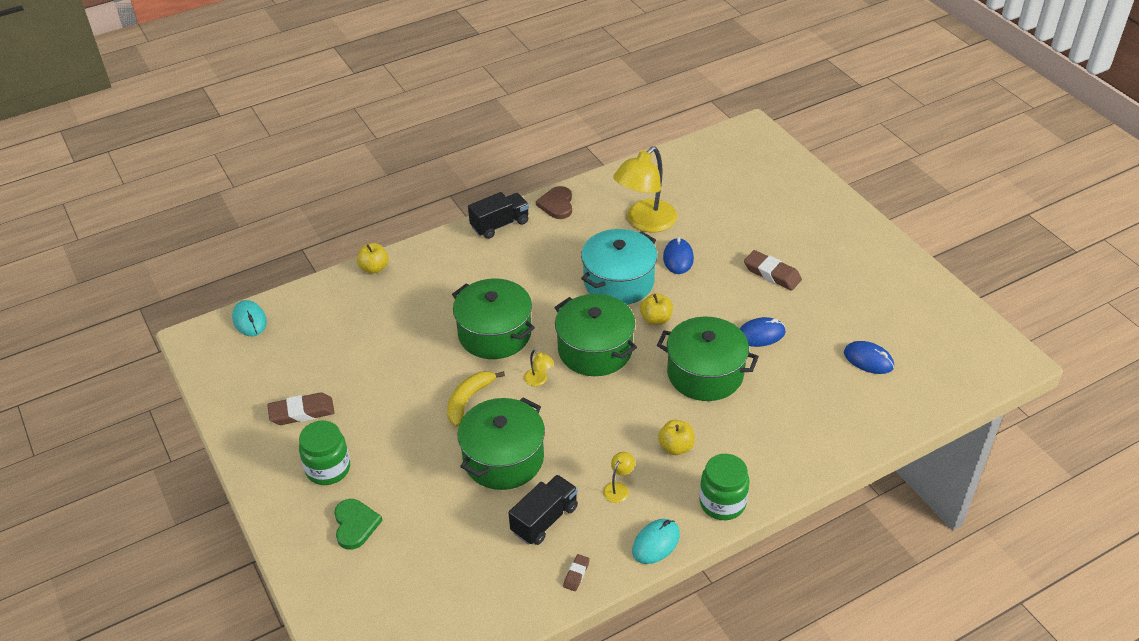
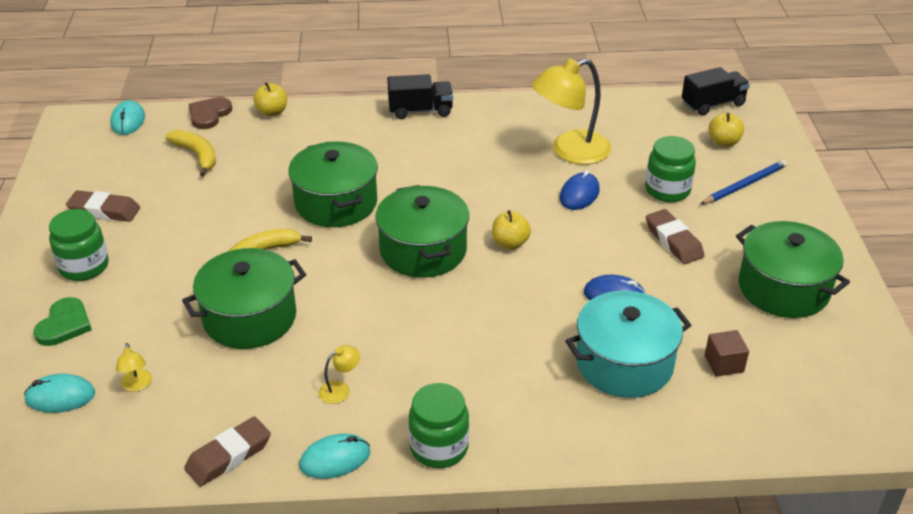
camera: 25 degrees right, 5 degrees down
black truck [509,475,578,545] -> black truck moved to [682,67,750,116]
yellow lamp [524,350,554,386] -> yellow lamp moved to [116,343,152,392]
brown heart [536,186,572,219] -> brown heart moved to [189,97,232,129]
brown eraser [563,554,590,591] -> brown eraser [184,417,271,487], size x1.89
turquoise pot [581,229,657,305] -> turquoise pot moved to [565,291,691,398]
green pot [657,316,759,401] -> green pot moved to [736,221,850,318]
yellow apple [658,420,695,455] -> yellow apple moved to [709,113,744,147]
blue mouse [844,341,894,374] -> brown cube [705,330,749,377]
none -> turquoise mouse [24,374,95,413]
none -> yellow banana [165,130,216,177]
none -> green jar [645,136,696,202]
none -> blue pencil [701,160,787,204]

